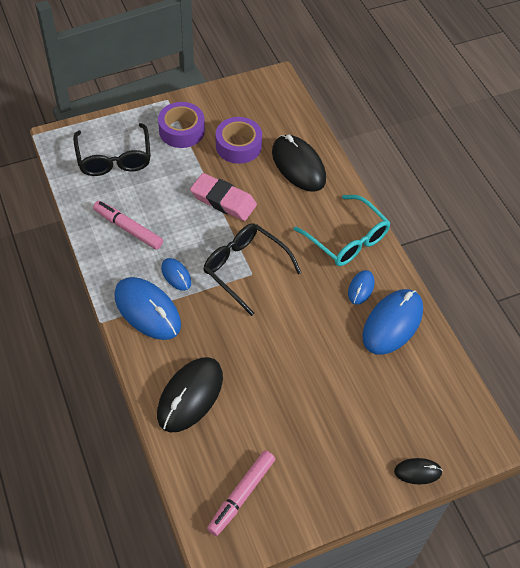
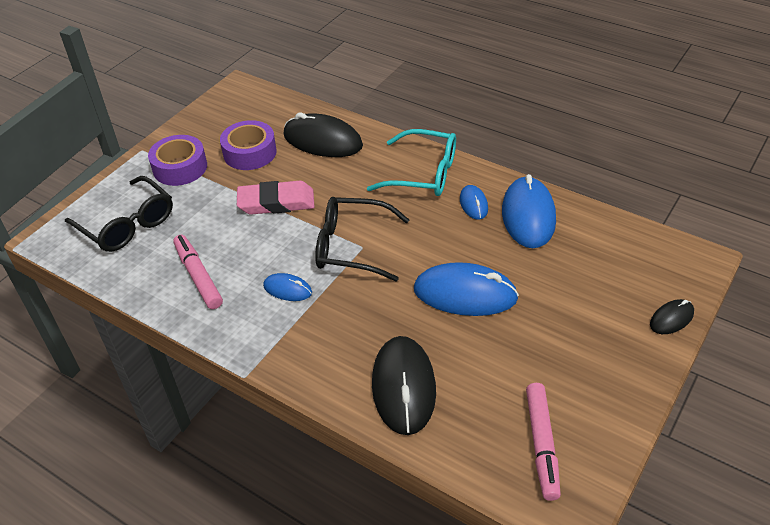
camera: 30 degrees left, 10 degrees down
pink marker [93,201,163,250] -> pink marker turned 60 degrees clockwise [173,235,223,309]
blue mouse [114,277,181,340] -> blue mouse moved to [414,262,519,316]

